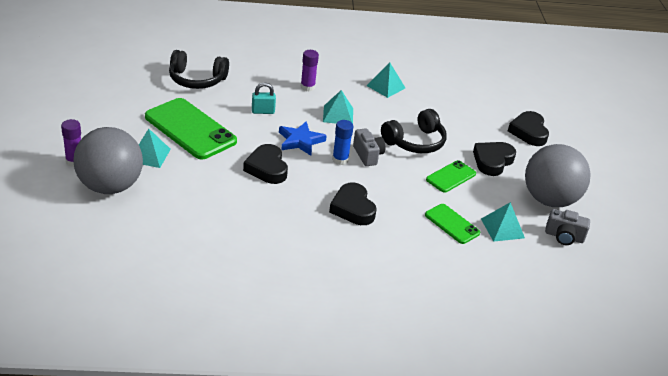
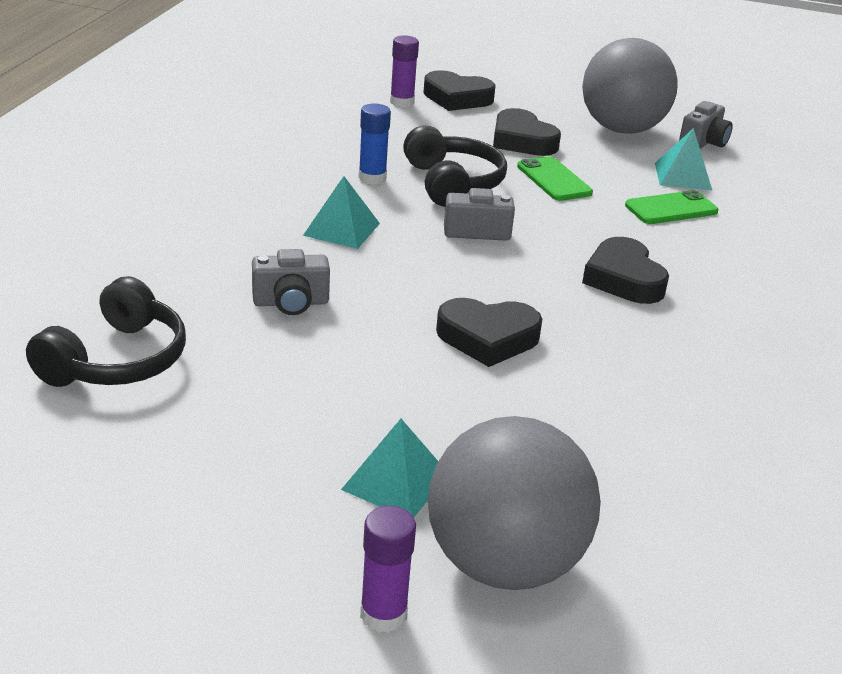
camera: 70 degrees left, 5 degrees down
green phone [145,98,237,159] -> none
turquoise padlock [252,82,276,114] -> grey camera [252,249,330,315]
blue star [279,121,327,156] -> none
purple glue stick [301,50,319,92] -> purple glue stick moved to [390,35,419,107]
black heart [329,183,377,225] -> black heart turned 75 degrees clockwise [582,237,669,304]
blue glue stick [332,120,353,165] -> blue glue stick moved to [358,104,391,185]
turquoise pyramid [366,63,405,98] -> none

